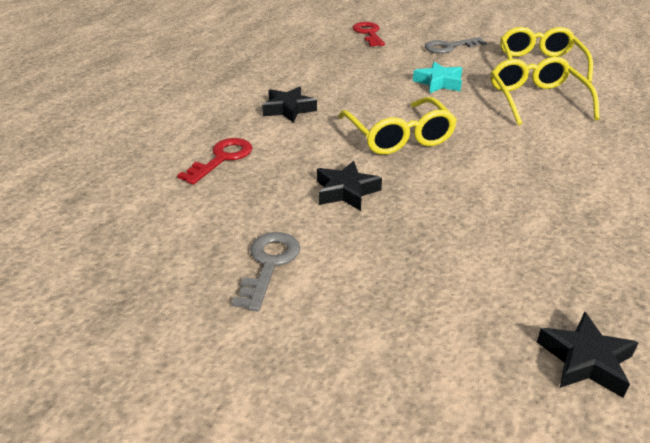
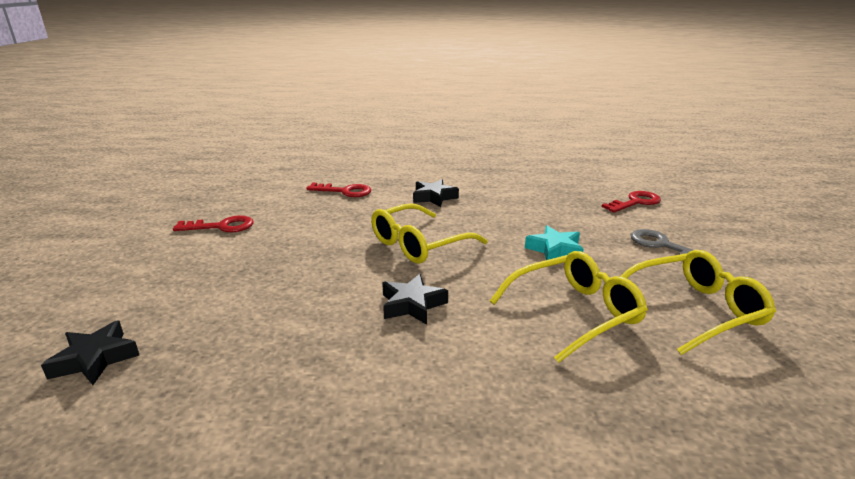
camera: 70 degrees right, 10 degrees down
grey key [232,232,300,312] -> red key [173,215,254,232]
black star [317,161,382,211] -> black star moved to [382,274,448,325]

